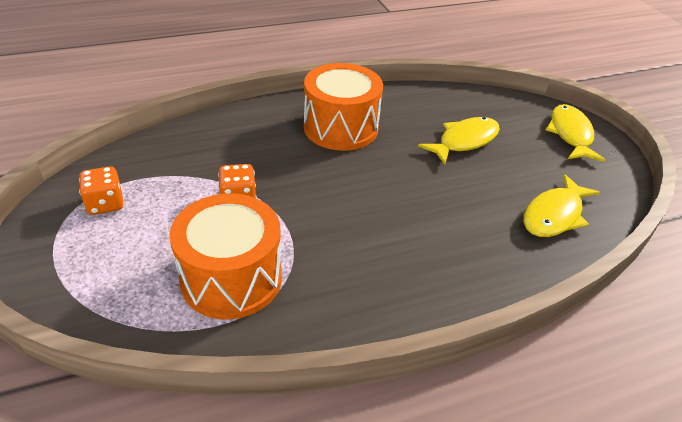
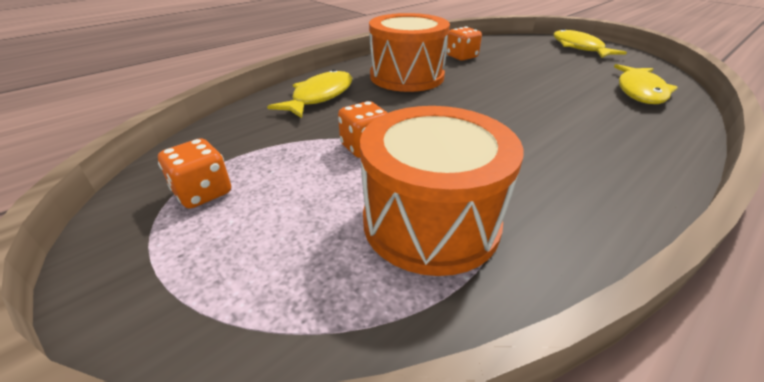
camera: 20 degrees left, 5 degrees down
yellow fish [418,117,500,165] -> yellow fish moved to [267,69,352,118]
none -> orange dice [447,27,482,60]

